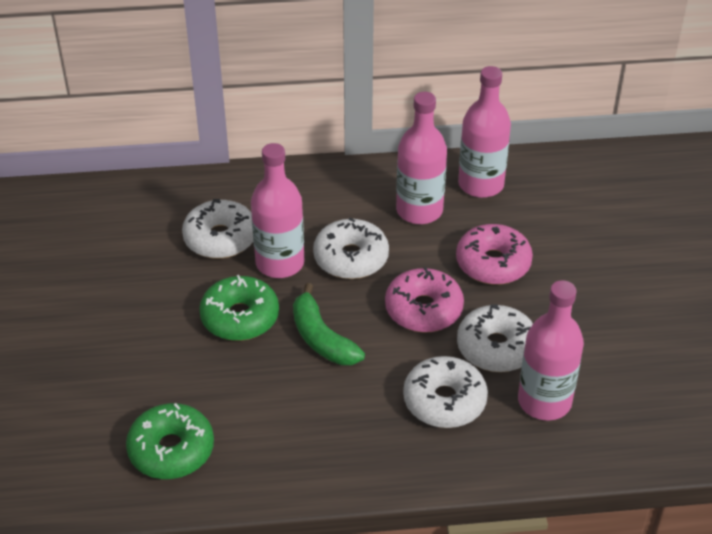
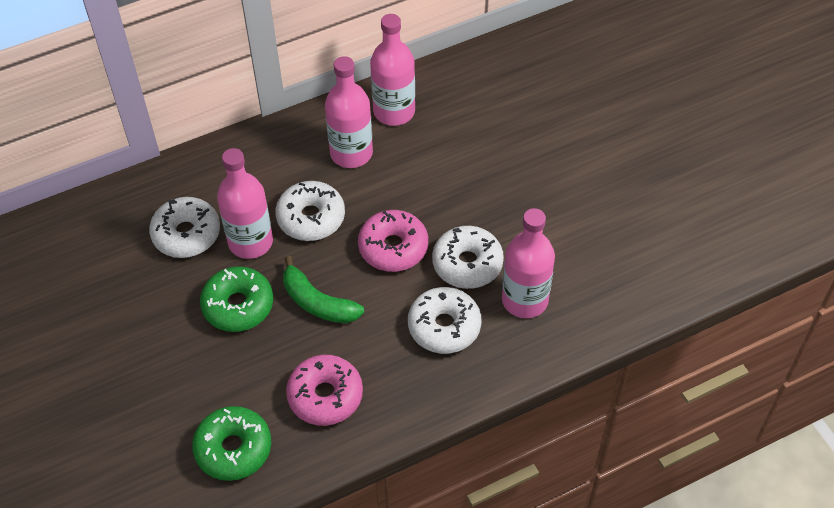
camera: 20 degrees left, 10 degrees up
pink donut [456,224,533,285] -> pink donut moved to [286,355,363,426]

